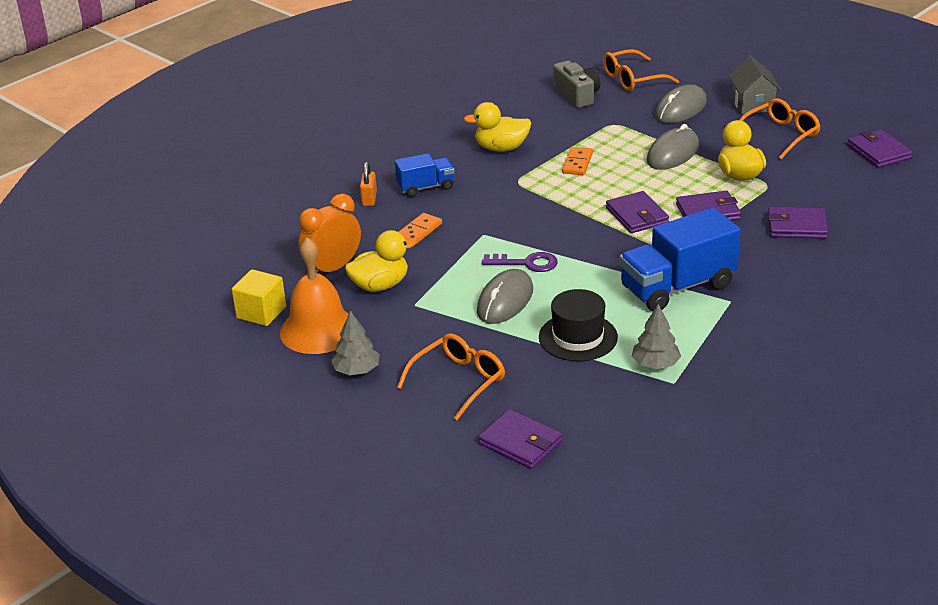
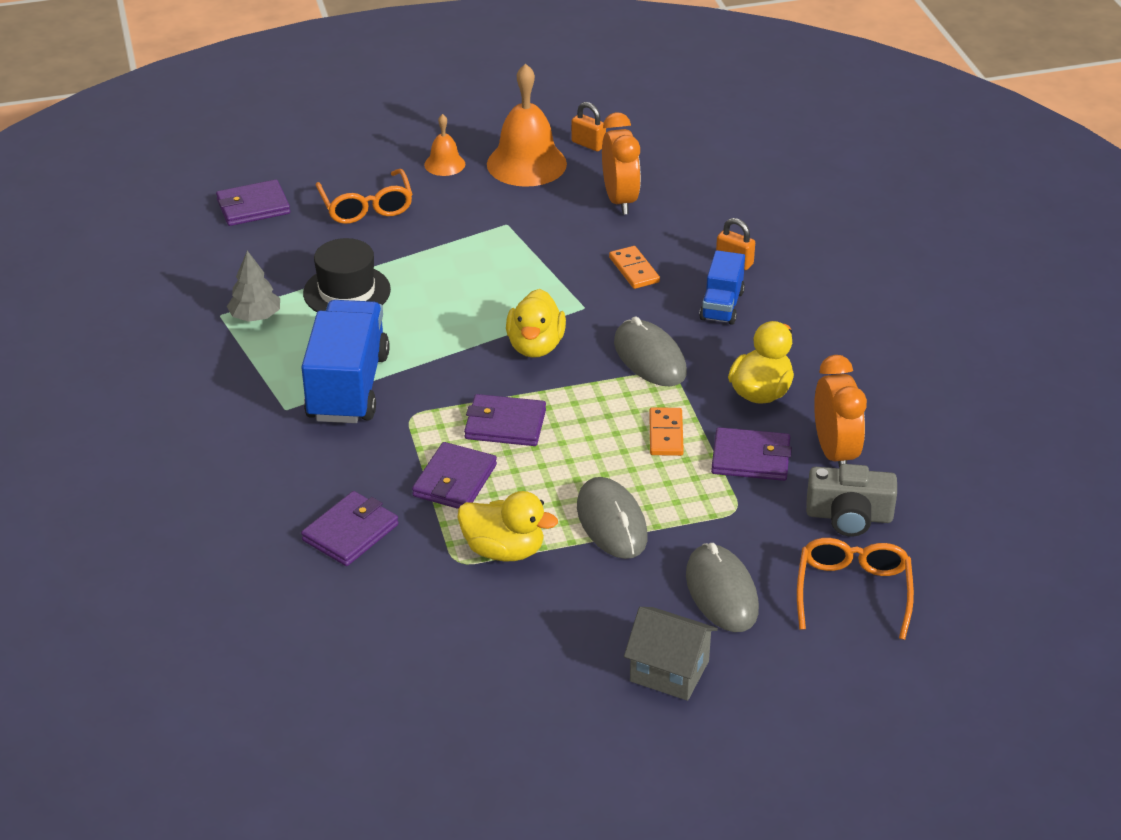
camera: 120 degrees right, 5 degrees up
yellow cube [232,269,286,326] -> orange padlock [571,102,606,151]
grey tree [331,311,379,375] -> orange bell [424,114,465,176]
yellow duck [345,230,416,292] -> yellow duck moved to [506,289,566,358]
grey mouse [477,269,533,324] -> grey mouse moved to [614,316,687,386]
purple key [482,252,558,272] -> none
orange domino [562,147,593,175] -> orange domino turned 45 degrees clockwise [649,407,684,456]
orange glasses [739,98,821,159] -> none
purple wallet [847,129,912,168] -> purple wallet moved to [711,427,792,481]
none -> orange clock [814,355,867,468]

